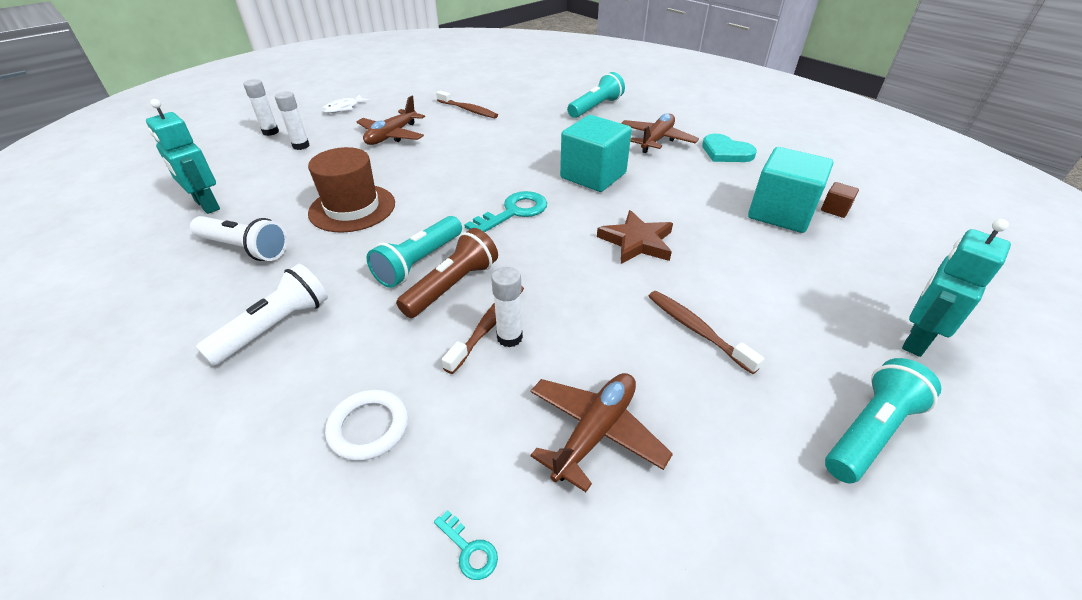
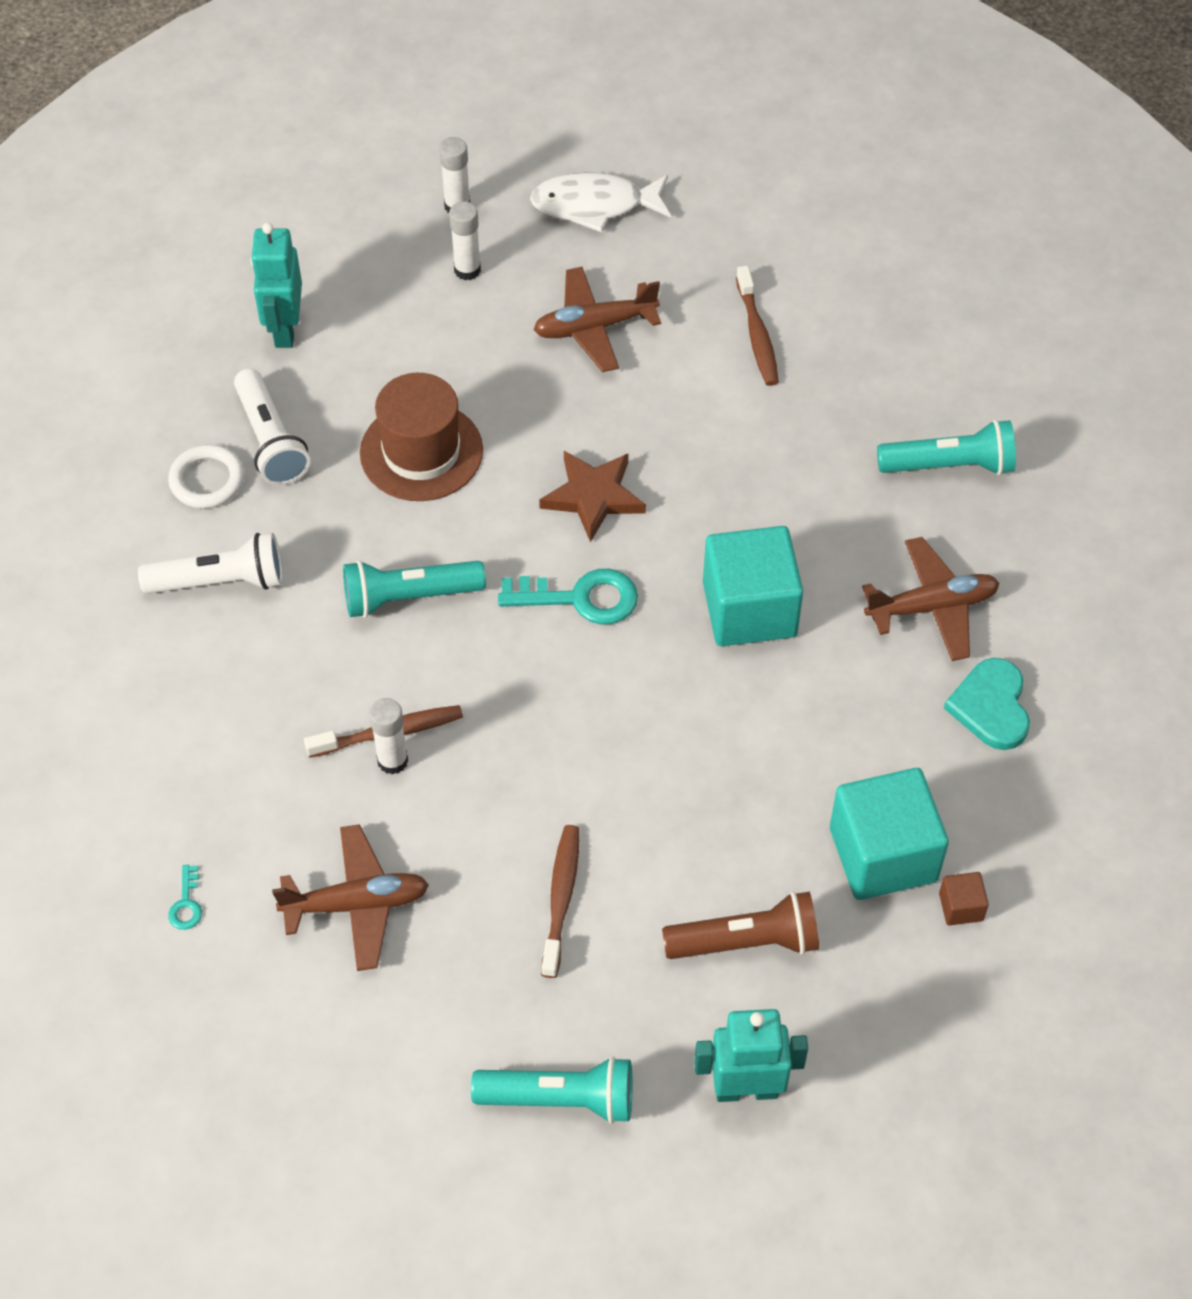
camera: 45 degrees right, 15 degrees up
white fish [322,95,370,113] -> white fish [530,172,671,232], size x1.59
white ring [325,389,408,461] -> white ring moved to [168,445,244,508]
brown flashlight [396,228,498,318] -> brown flashlight moved to [662,891,819,959]
brown star [597,210,673,264] -> brown star moved to [539,451,646,543]

